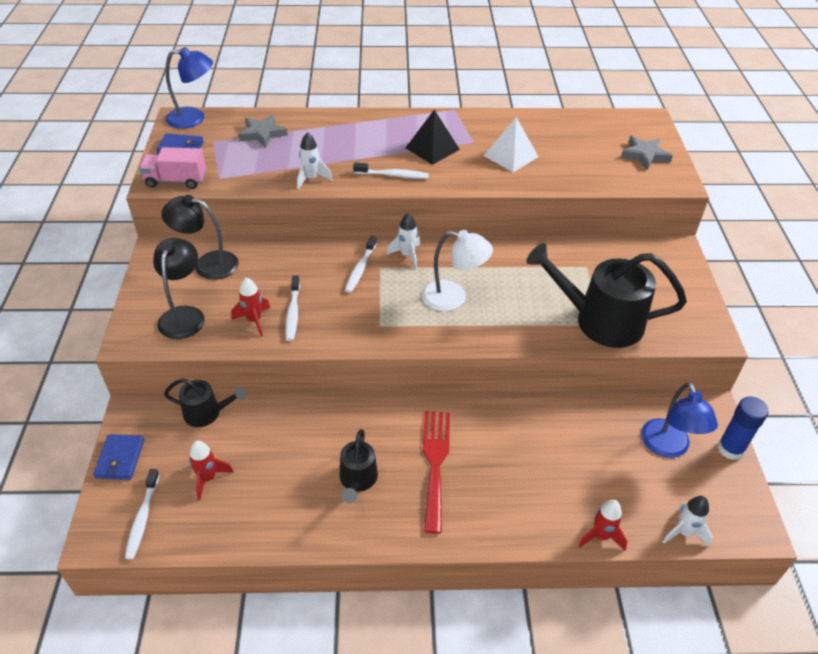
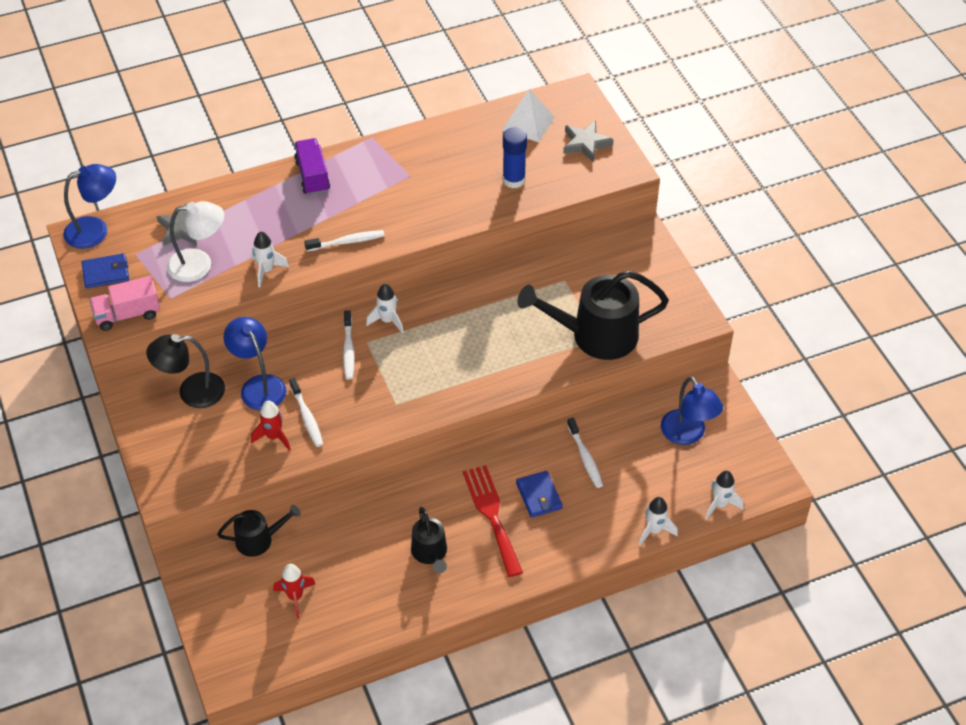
camera: 20 degrees left, 5 degrees up
blue wallet [93,434,144,480] -> blue wallet moved to [516,471,563,518]
white toothbrush [125,469,160,560] -> white toothbrush moved to [567,418,603,488]
black lamp [153,238,205,339] -> none
black pyramid [406,110,460,165] -> none
white lamp [422,230,493,311] -> white lamp moved to [167,201,224,282]
white pyramid [484,117,538,172] -> white pyramid moved to [502,89,554,142]
red rocket [578,500,628,551] -> white rocket [639,497,678,546]
blue glue stick [718,397,769,460] -> blue glue stick moved to [503,128,527,188]
none -> blue lamp [223,317,287,410]
none -> purple truck [294,138,330,195]

